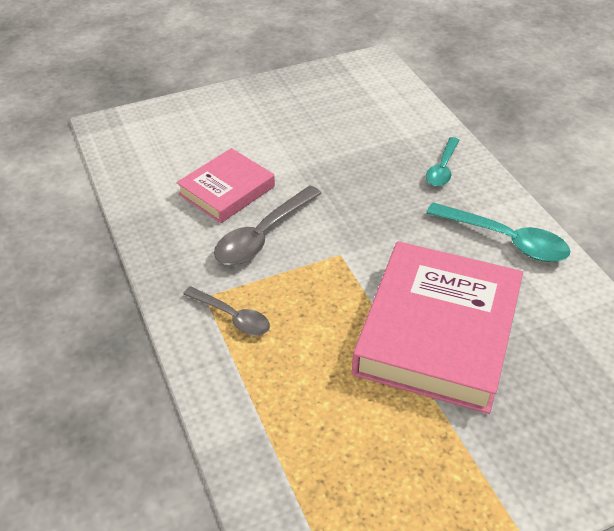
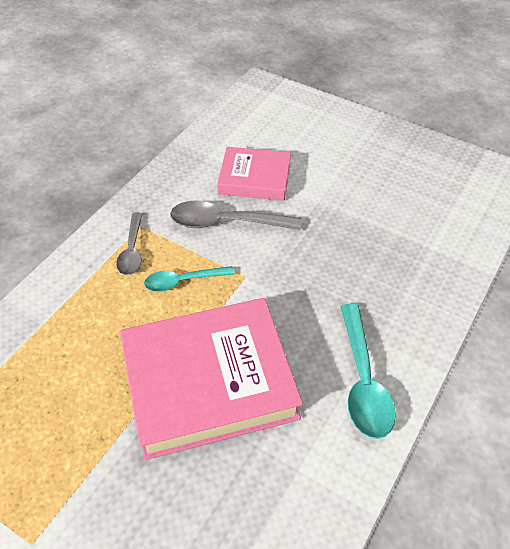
camera: 55 degrees right, 5 degrees up
turquoise spoon [426,137,460,187] -> turquoise spoon moved to [144,266,234,292]

